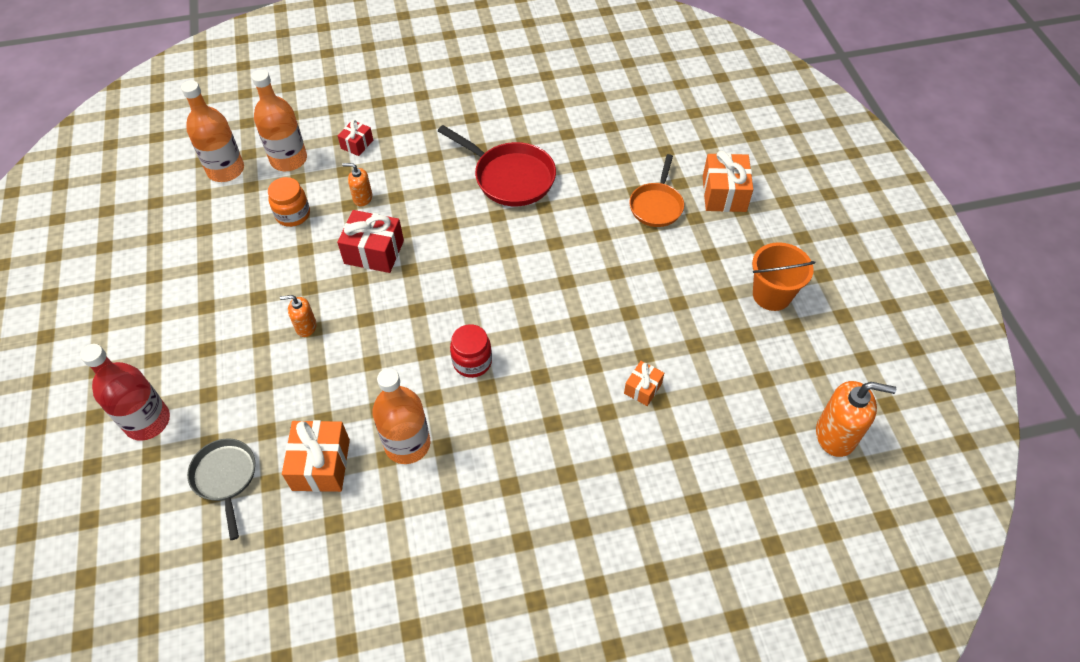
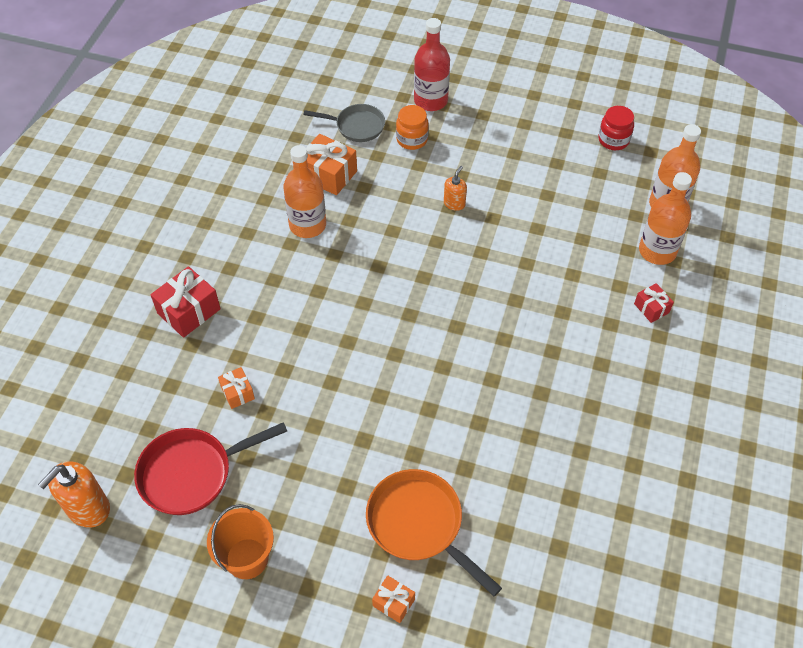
camera: 120 degrees right, 0 degrees up
orange jar [268,177,310,227] -> orange jar moved to [396,105,429,150]
red gift [337,210,404,273] -> red gift moved to [150,266,221,338]
orange soap dispenser [342,163,372,206] -> none
red pan [438,125,556,206] -> red pan moved to [134,422,287,515]
red jar [450,324,492,378] -> red jar moved to [598,106,634,150]
orange pan [629,154,684,227] -> orange pan [366,469,502,597], size x1.51
orange gift [703,151,753,212] -> orange gift [372,575,415,623], size x0.57

